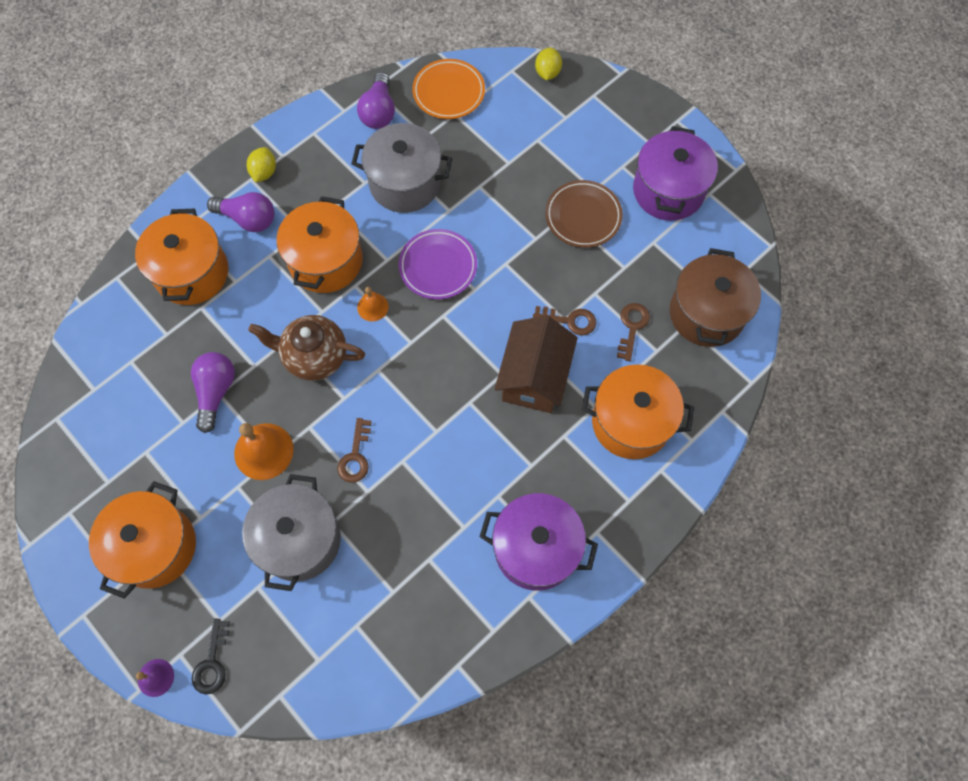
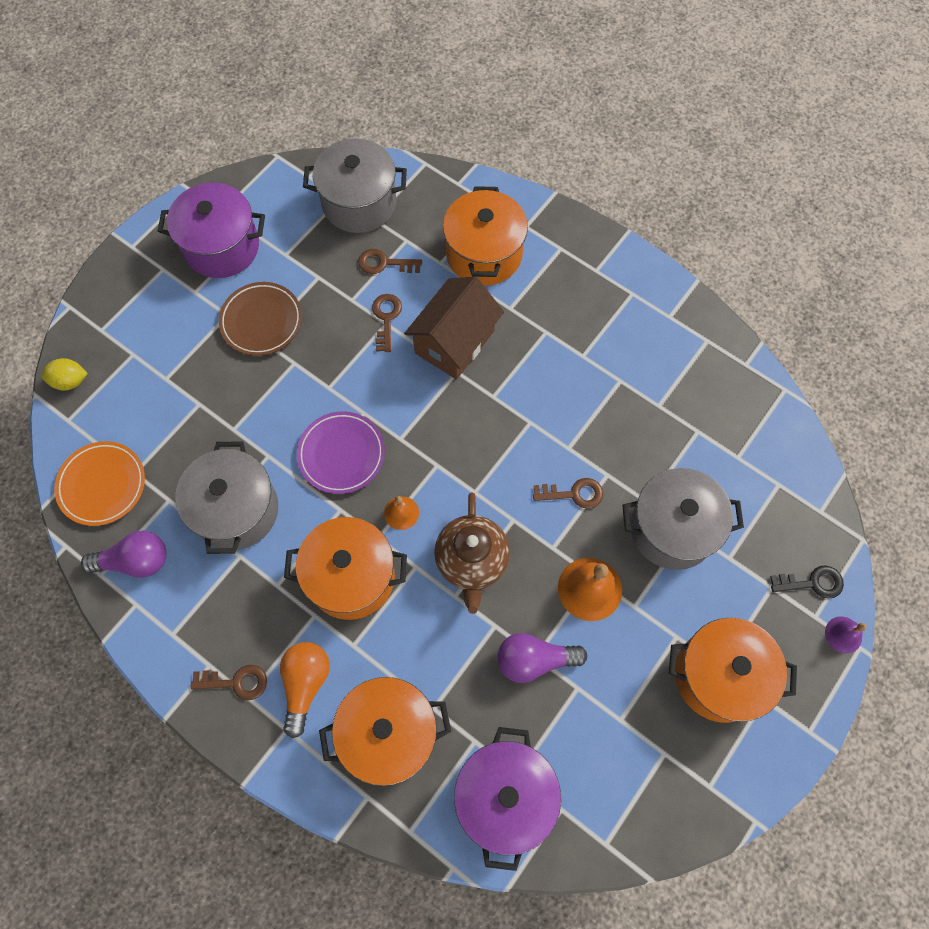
camera: 100 degrees left, 0 degrees up
purple light bulb [207,192,275,232] -> orange light bulb [280,642,330,738]
yellow lemon [247,147,276,182] -> brown key [191,665,267,700]
purple pot [480,493,598,591] -> purple pot moved to [454,727,561,871]
brown house [495,315,578,413] -> brown house turned 60 degrees counterclockwise [404,276,504,379]
brown pot [670,248,761,347] -> grey pot [303,138,407,233]

